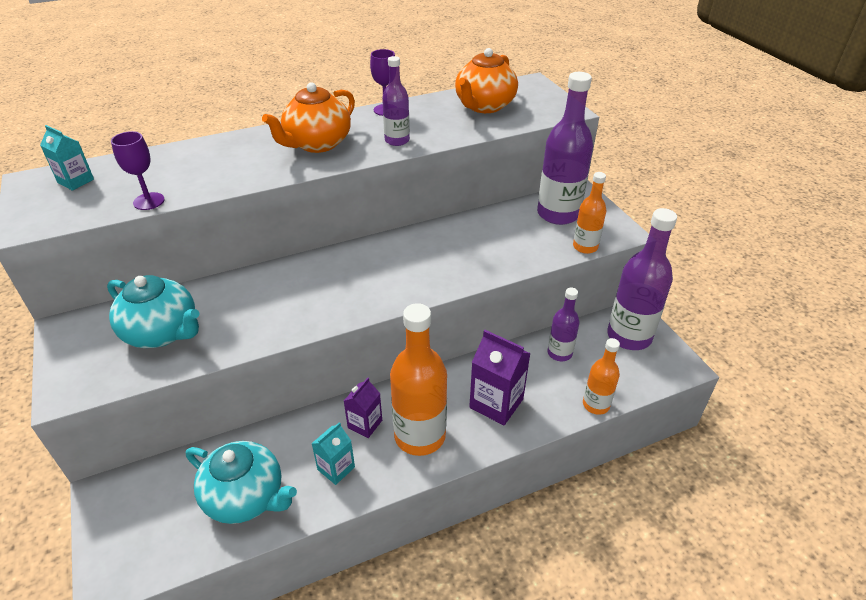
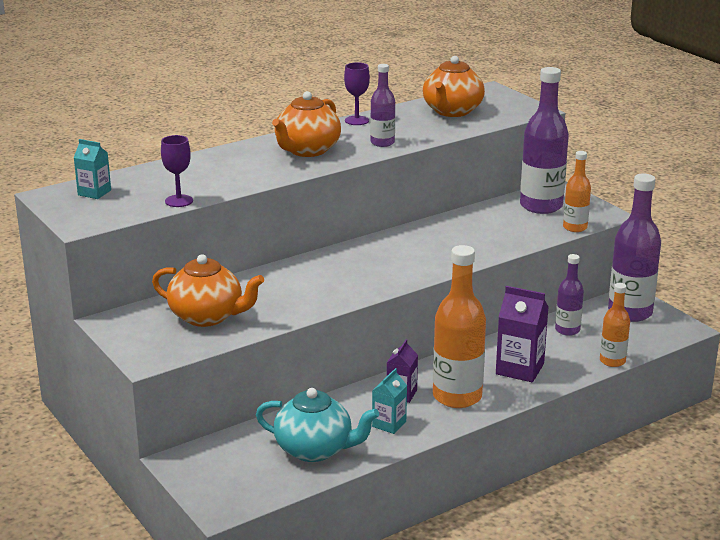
camera: 10 degrees left, 15 degrees down
turquoise teapot [107,275,200,348] -> orange teapot [152,254,264,327]

